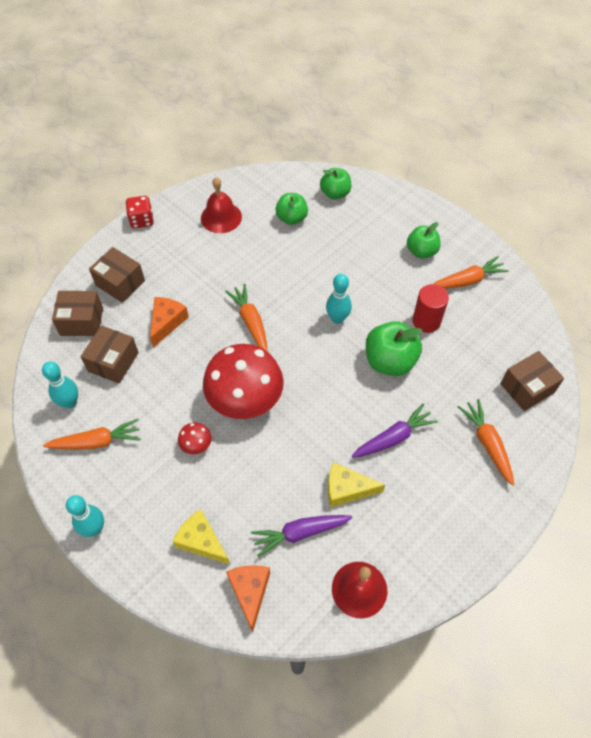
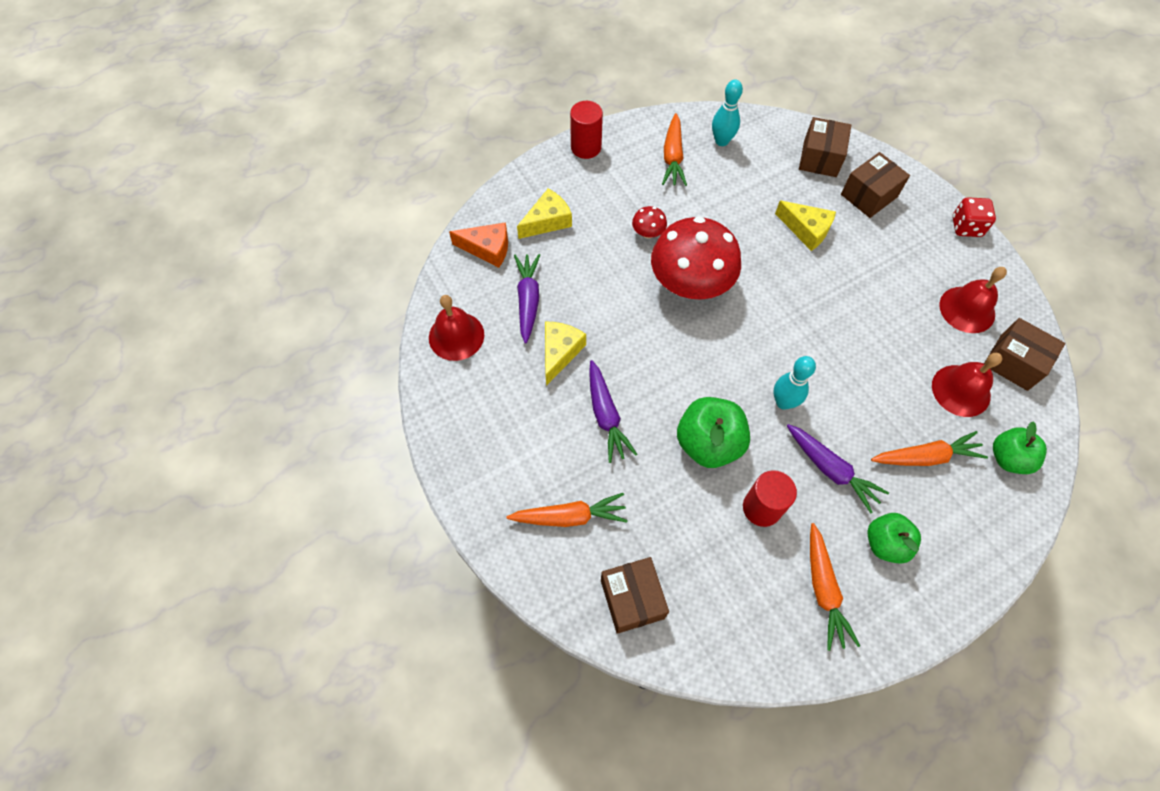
camera: 105 degrees right, 5 degrees up
turquoise bowling pin [66,495,104,537] -> red cylinder [570,101,603,159]
brown box [81,326,139,384] -> brown box moved to [984,318,1065,391]
orange cheese [150,297,189,348] -> yellow cheese [775,201,836,251]
orange carrot [225,284,267,351] -> orange carrot moved to [871,431,988,466]
green apple [276,193,308,225] -> red bell [932,353,1002,417]
none -> purple carrot [787,424,889,513]

